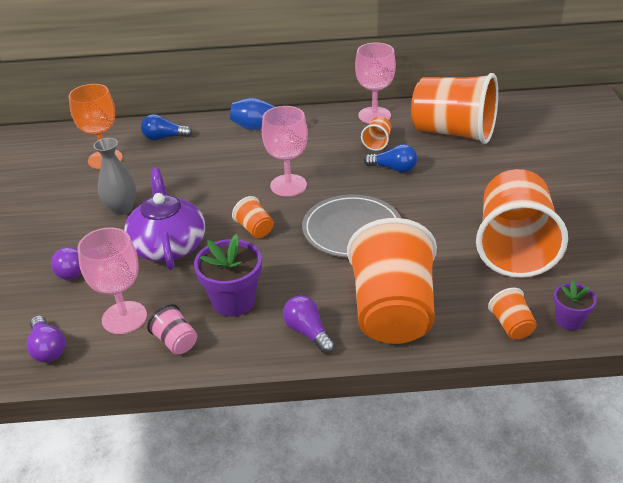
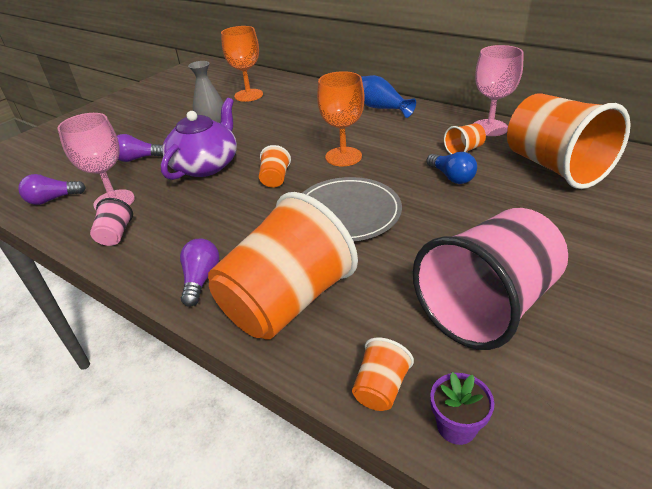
camera: 40 degrees right, 0 degrees up
purple light bulb [27,315,66,362] -> purple light bulb turned 60 degrees clockwise [18,174,86,205]
blue light bulb [141,114,192,140] -> none
purple flower pot [194,234,262,317] -> none
pink goblet [262,106,308,196] -> orange goblet [317,71,365,166]
orange cup [476,169,568,278] -> pink cup [413,208,568,350]

